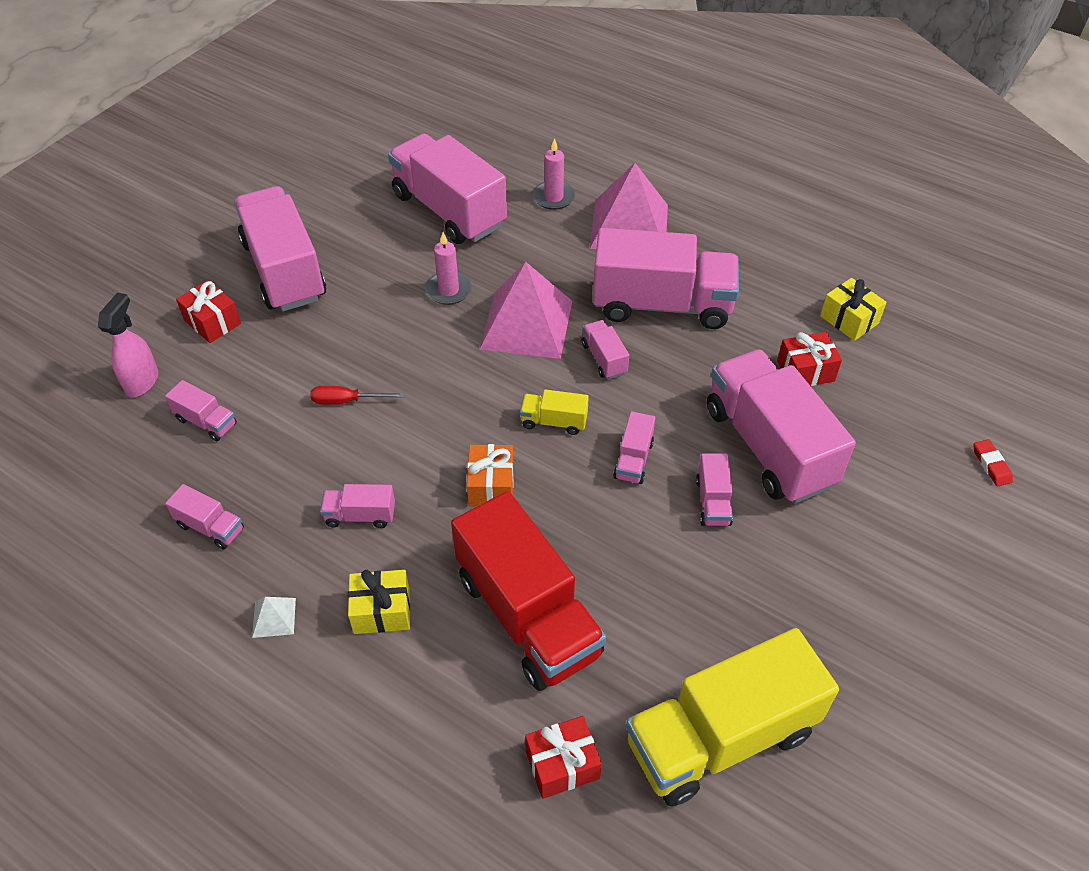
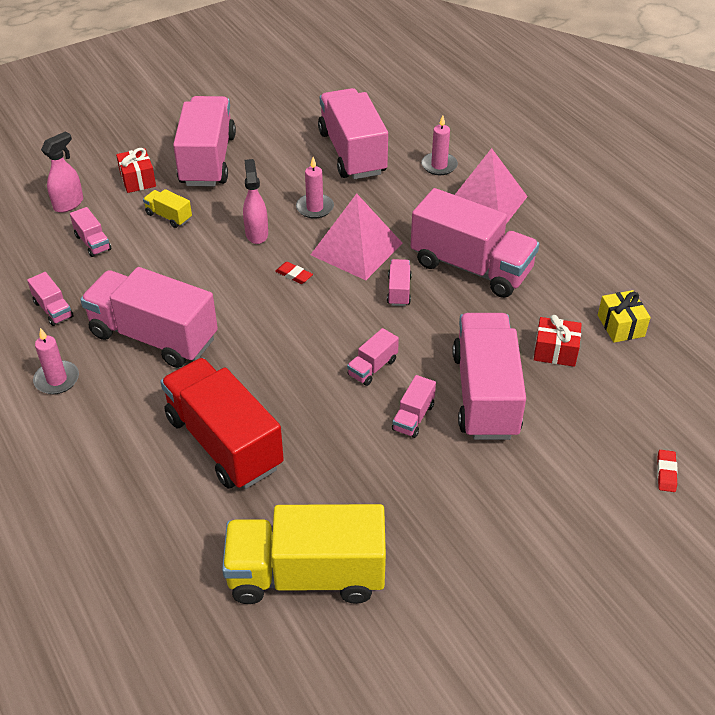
camera: 25 degrees right, 5 degrees down
white pyramid [252,597,296,638] -> pink candle [33,328,79,394]
red screwdriver [310,386,405,404] -> none
pink truck [320,484,395,528] -> pink truck [80,267,218,368], size x2.34
yellow gift [348,570,410,634] -> none
red truck [451,491,606,691] -> red truck turned 150 degrees clockwise [160,358,284,489]
orange gift [467,444,514,507] -> none
yellow truck [520,389,589,435] -> yellow truck moved to [143,189,192,228]
red gift [525,716,602,799] -> none
none -> pink spray bottle [243,159,268,244]
none -> red eraser [275,262,313,284]

